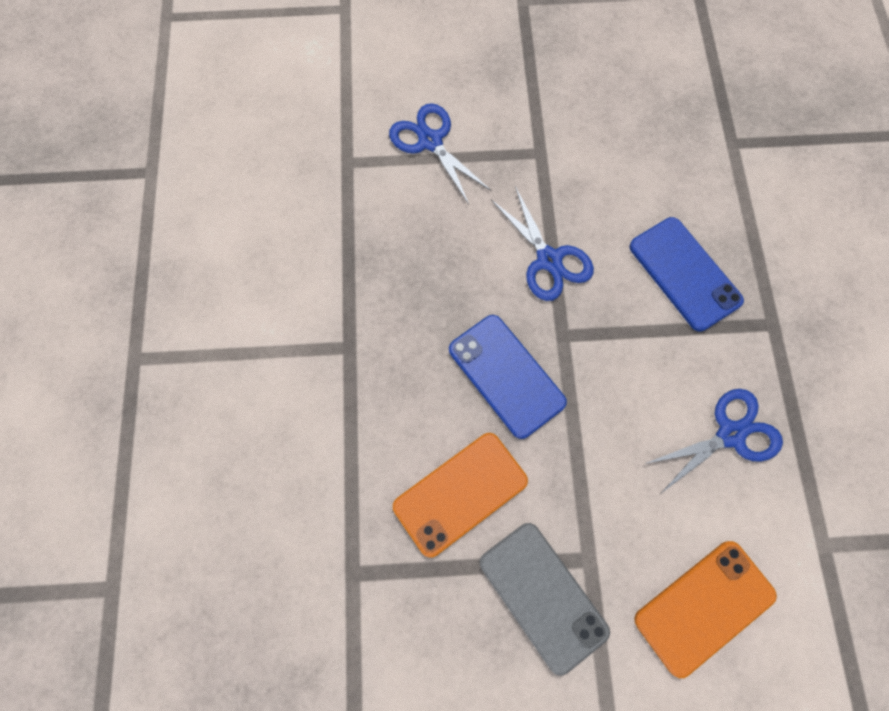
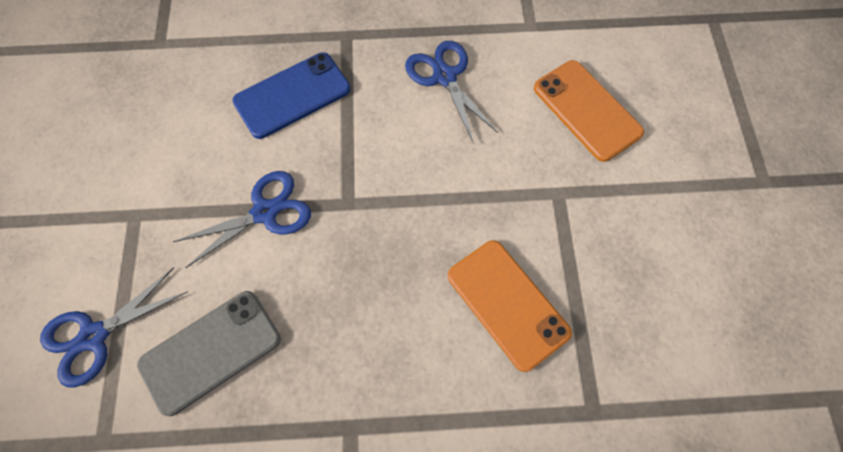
camera: 90 degrees left, 5 degrees down
blue phone [449,315,567,439] -> none
grey phone [480,523,610,676] -> grey phone moved to [137,291,281,416]

